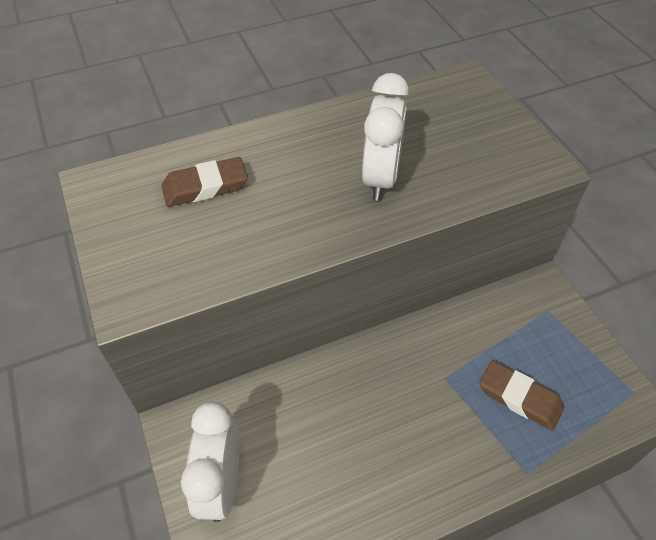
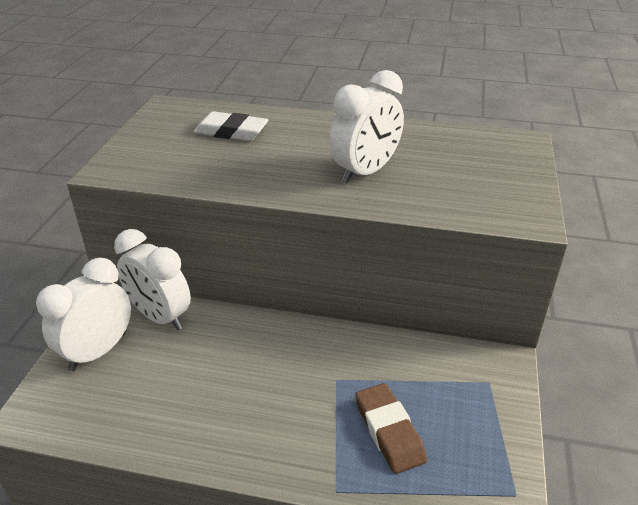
camera: 35 degrees right, 15 degrees down
brown eraser [162,157,248,207] -> white eraser [194,111,268,141]
none -> white clock [114,229,191,330]

